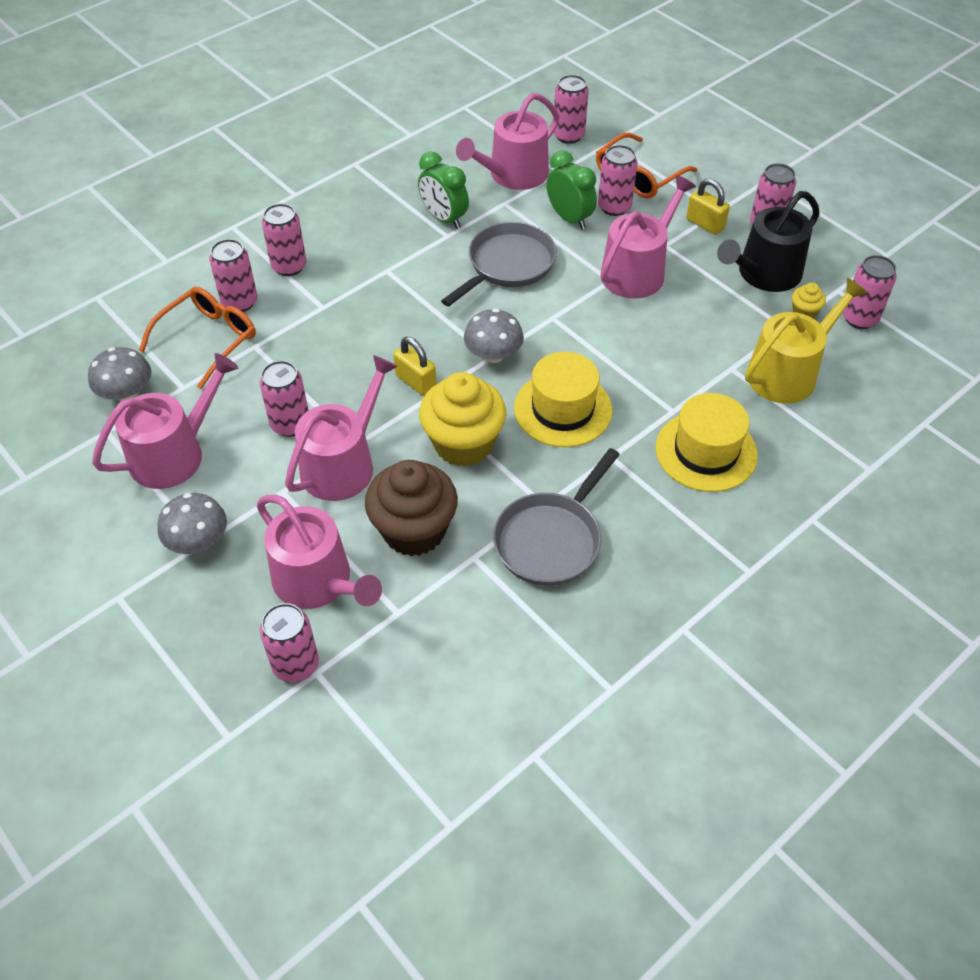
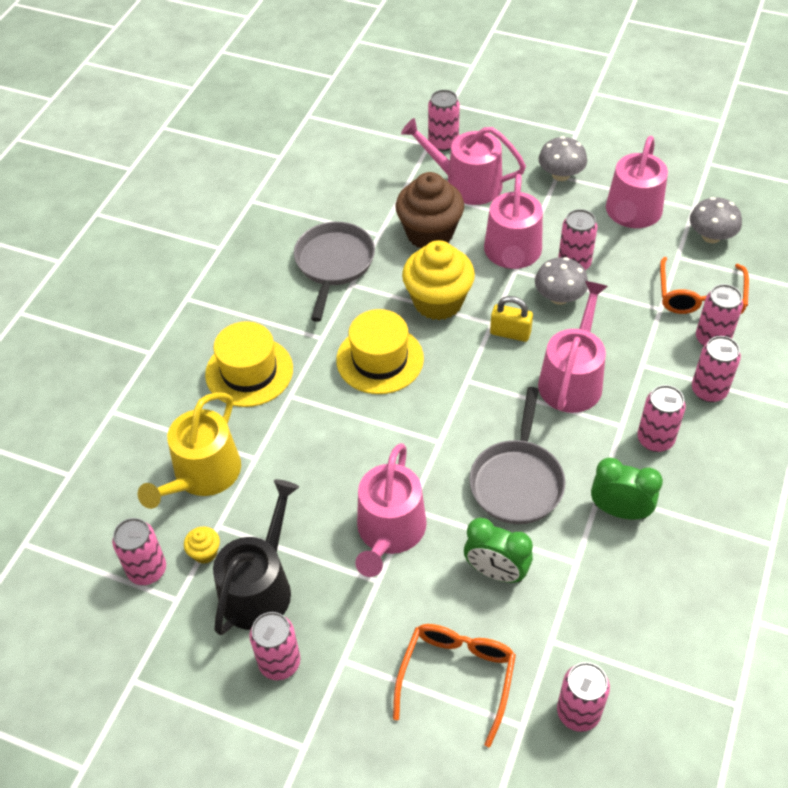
camera: 155 degrees right, 0 degrees up
pink watering can [456,93,559,190] -> pink watering can moved to [538,281,608,413]
grey mushroom [464,309,524,363] -> grey mushroom moved to [535,257,588,305]
pink can [598,145,637,216] -> pink can moved to [637,385,686,452]
yellow padlock [686,178,730,235] -> none

